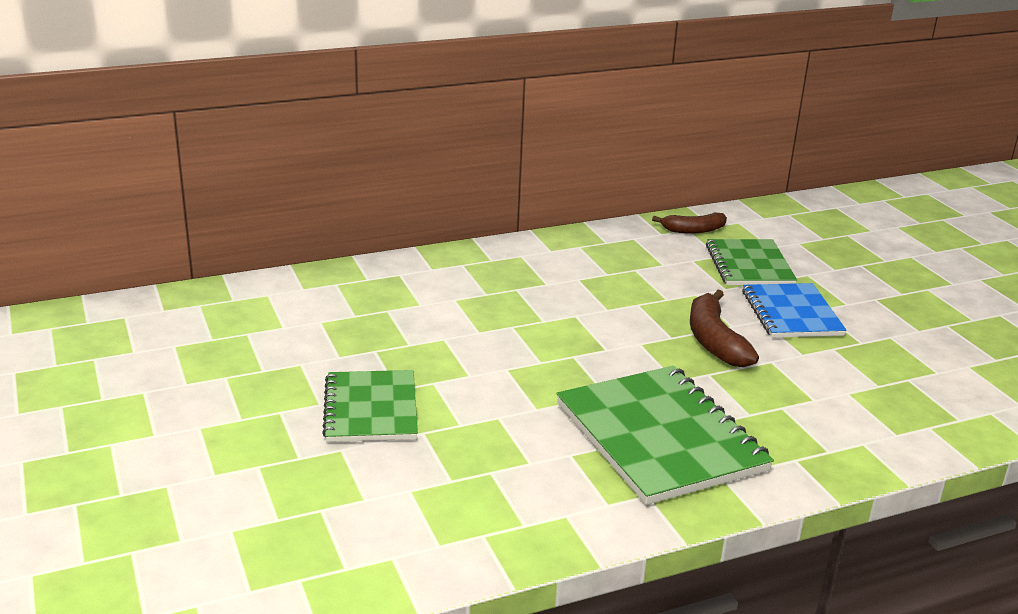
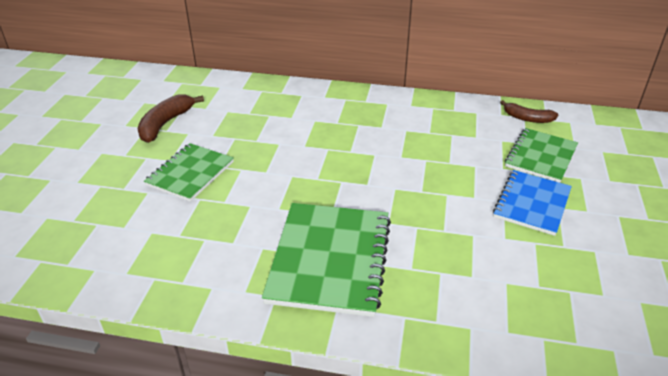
camera: 35 degrees right, 10 degrees up
brown banana [690,289,759,367] -> brown banana moved to [137,94,204,143]

